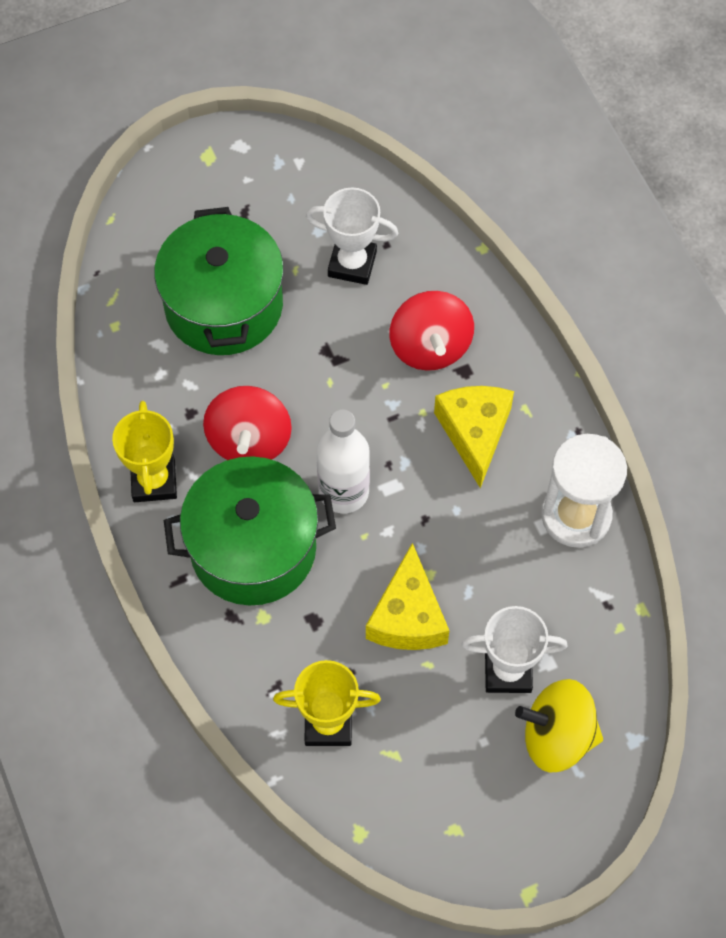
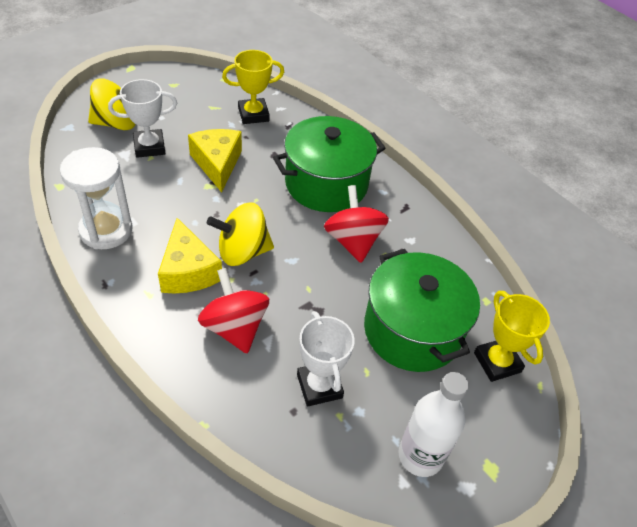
camera: 160 degrees right, 15 degrees down
yellow trophy [112,401,177,502] -> yellow trophy moved to [474,291,550,382]
white trophy [306,188,398,285] -> white trophy turned 75 degrees clockwise [297,311,355,407]
white bottle [317,409,370,513] -> white bottle moved to [398,372,469,477]
none -> yellow spinning top [207,202,274,266]

